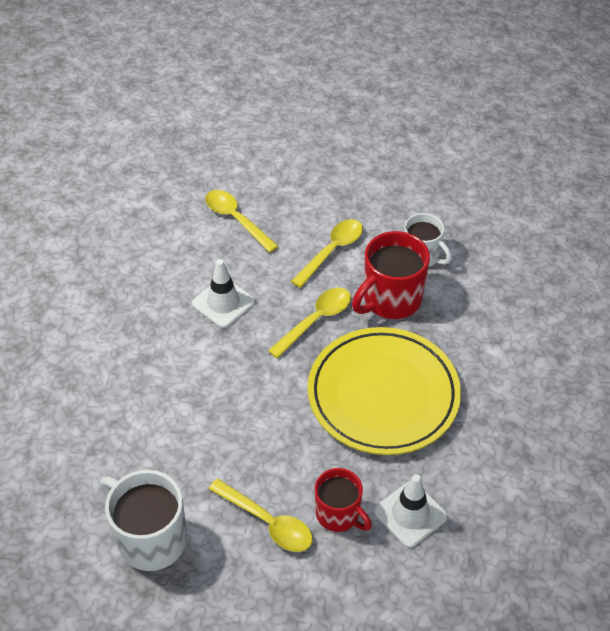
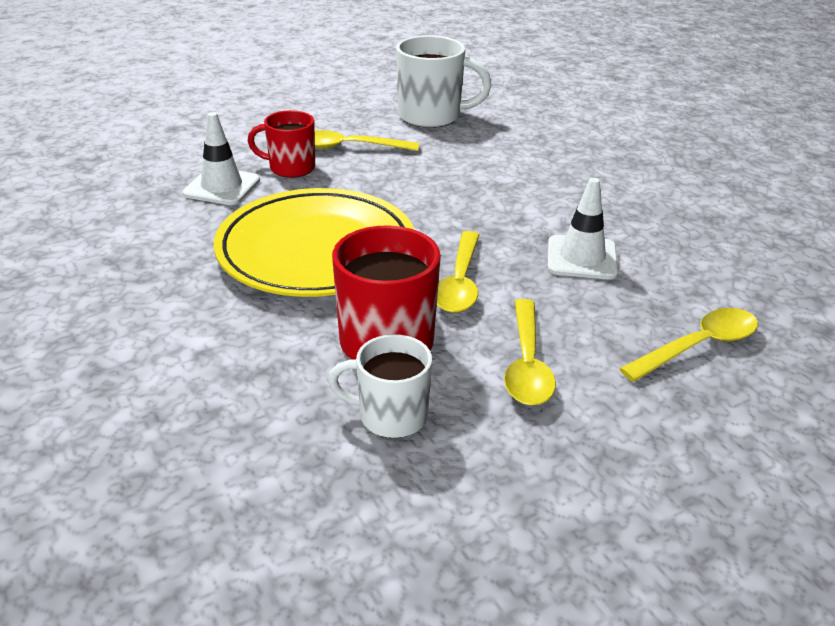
camera: 145 degrees right, 15 degrees down
yellow spoon [205,190,278,253] -> yellow spoon turned 45 degrees counterclockwise [619,308,758,382]

